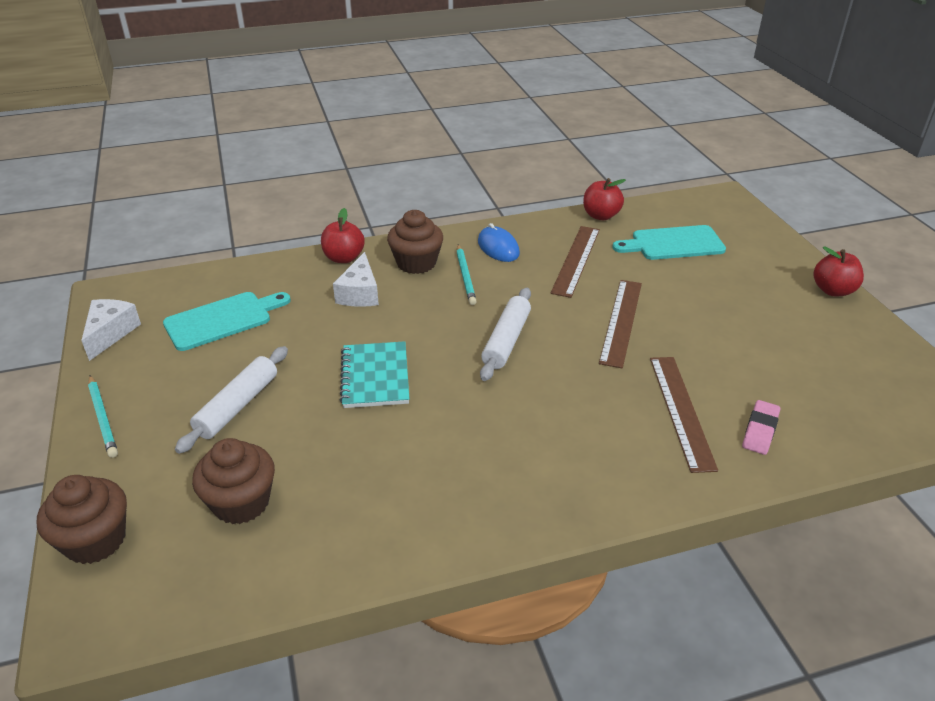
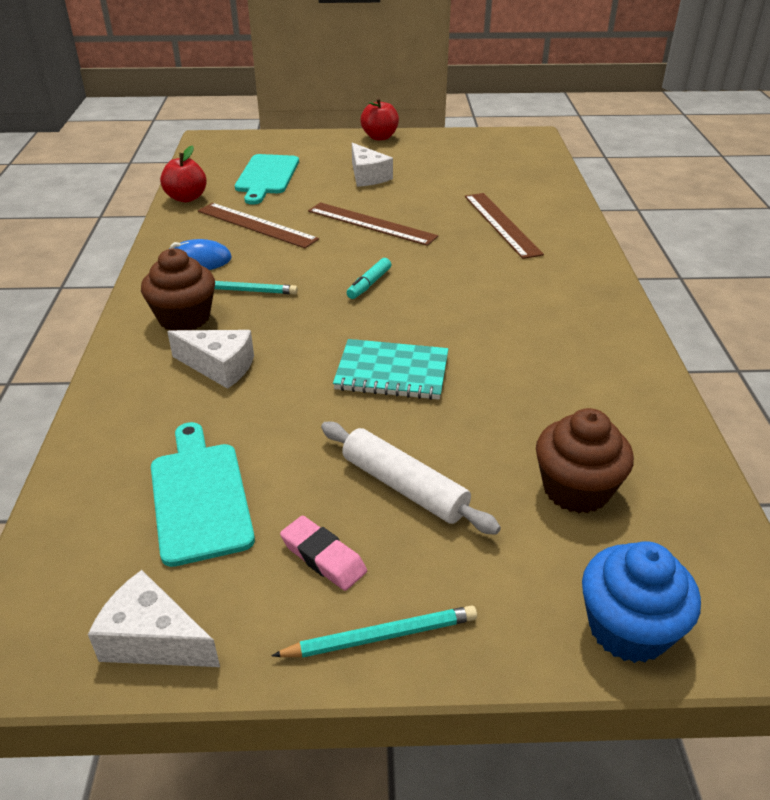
camera: 75 degrees left, 0 degrees up
brown cupcake [37,475,127,564] -> blue cupcake [582,541,701,663]
red apple [321,208,365,263] -> none
white rolling pin [480,288,531,381] -> turquoise marker [347,258,391,299]
brown ruler [650,357,718,473] -> brown ruler turned 60 degrees clockwise [465,193,544,259]
pink eraser [742,400,780,455] -> pink eraser moved to [280,516,367,591]
none -> white cheese [352,143,393,187]

